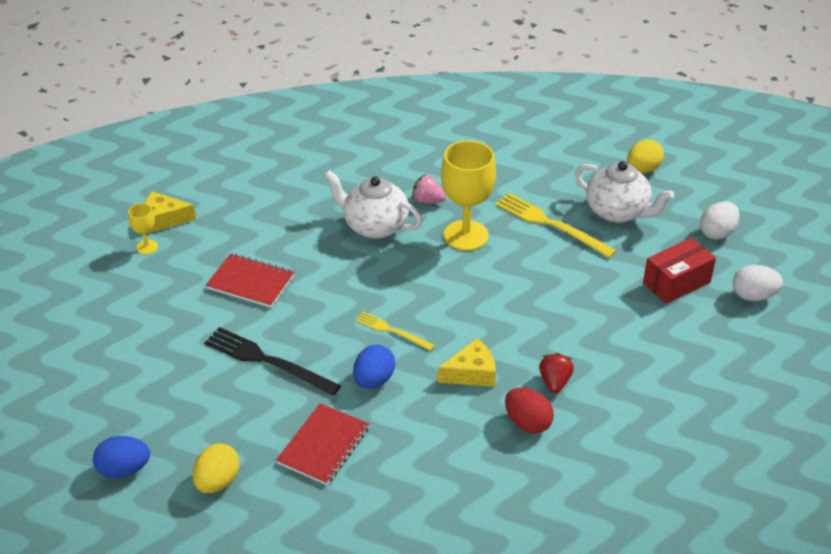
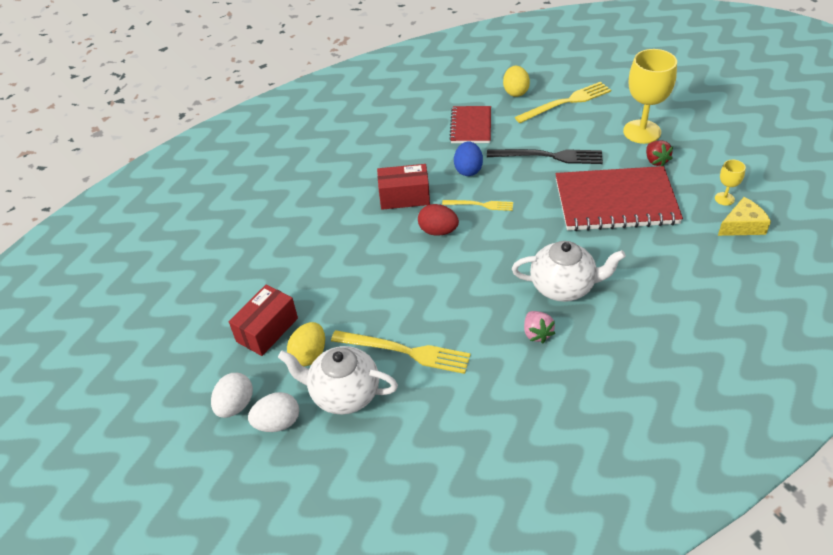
camera: 160 degrees right, 5 degrees up
blue egg [93,436,150,479] -> none
red notebook [206,253,294,308] -> red notebook [555,166,683,231], size x1.78
pink strawberry [412,174,446,203] -> pink strawberry turned 75 degrees clockwise [524,311,555,343]
yellow cheese [438,338,496,387] -> red box [377,164,430,210]
yellow goblet [441,140,496,251] -> yellow goblet moved to [623,49,677,144]
red egg [505,388,554,434] -> red egg moved to [418,204,459,236]
red strawberry [539,353,574,393] -> red strawberry moved to [646,140,673,166]
yellow egg [627,139,664,173] -> yellow egg moved to [287,322,325,367]
white egg [733,265,783,301] -> white egg moved to [248,392,299,432]
none -> yellow fork [515,82,611,123]

